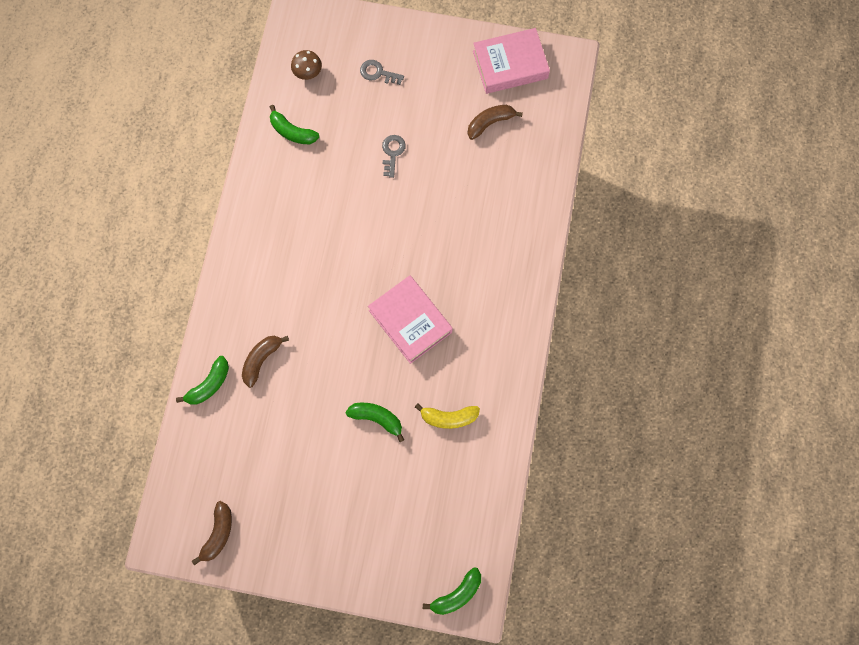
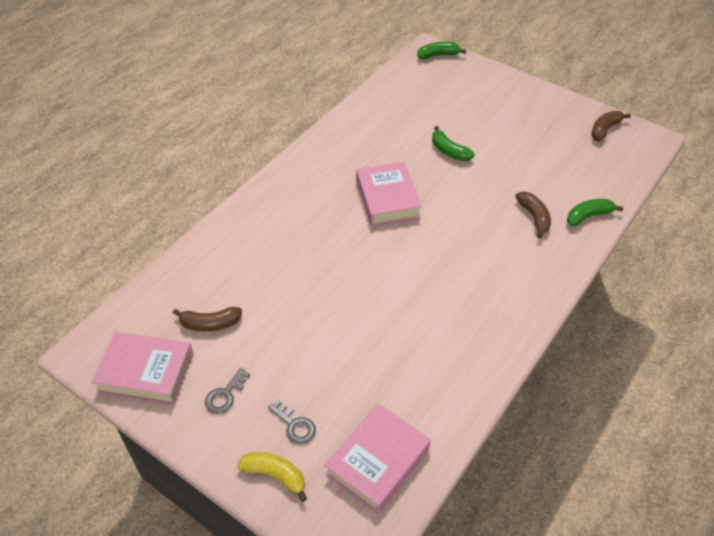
camera: 155 degrees left, 25 degrees down
brown banana [242,336,289,388] -> brown banana turned 75 degrees counterclockwise [515,191,551,238]
green banana [270,105,319,144] -> none
brown mushroom [291,50,322,80] -> pink book [324,403,431,514]
grey key [382,135,406,178] -> grey key moved to [205,368,250,414]
yellow banana [415,404,480,429] -> yellow banana moved to [237,452,307,502]

